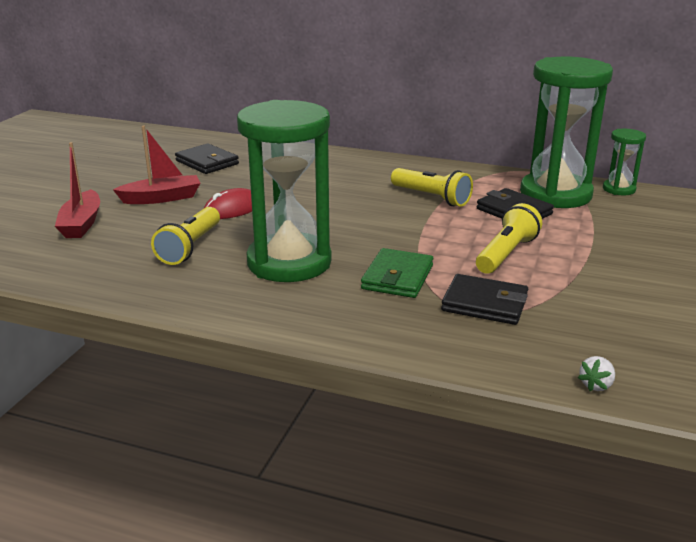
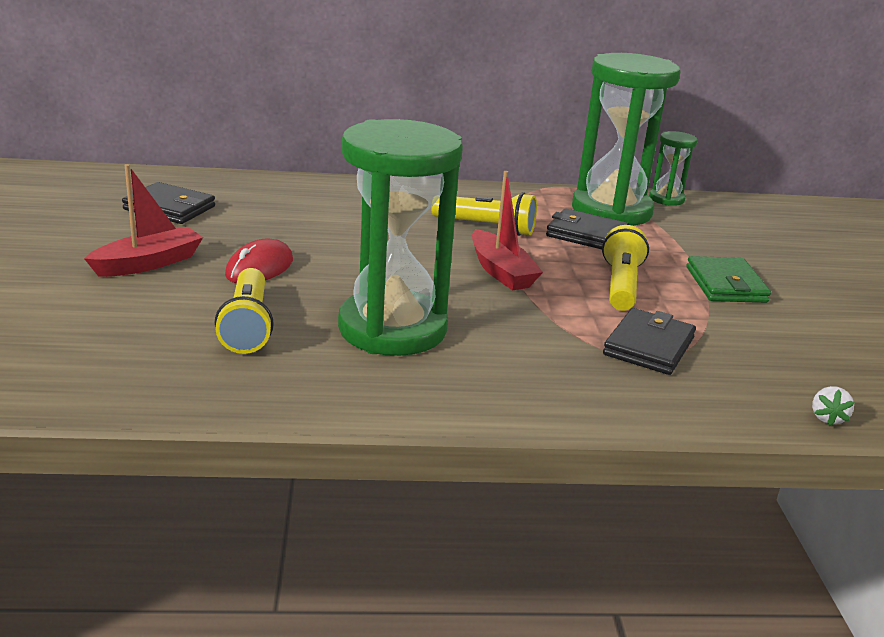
camera: 25 degrees left, 0 degrees up
red boat [55,142,100,238] -> red boat moved to [472,171,543,290]
green wallet [361,248,433,298] -> green wallet moved to [686,256,771,303]
black wallet [441,274,528,325] -> black wallet turned 60 degrees counterclockwise [603,308,696,375]

